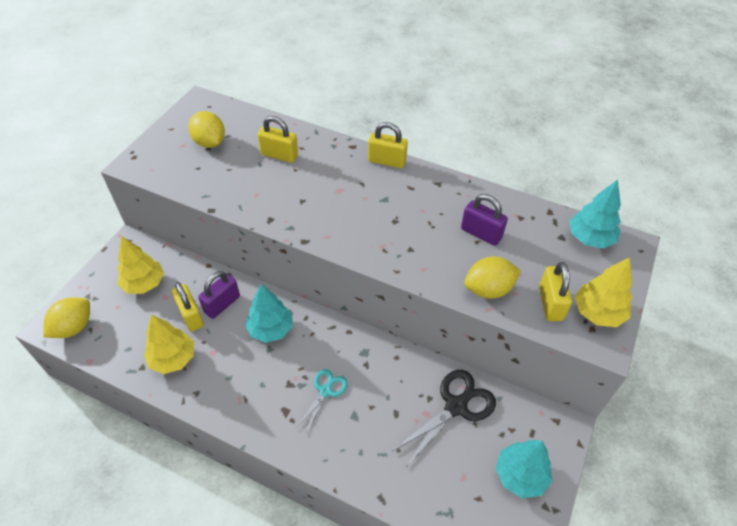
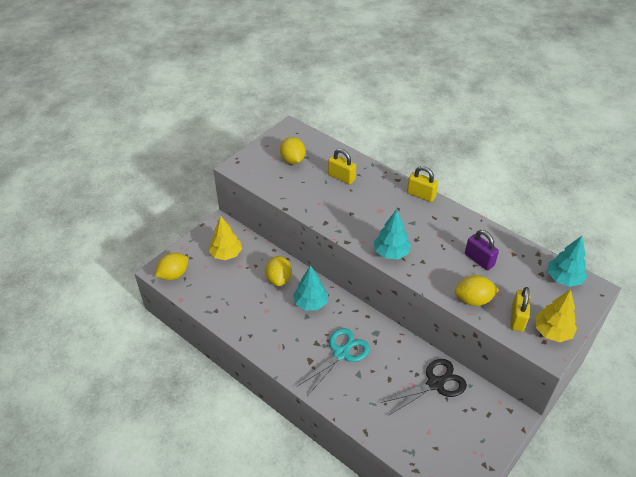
camera: 15 degrees right, 5 degrees down
yellow tree [144,315,194,374] -> none
yellow padlock [172,282,204,332] -> none
purple padlock [198,271,240,319] -> yellow lemon [265,256,292,286]
turquoise scissors [296,369,348,433] -> turquoise scissors [296,328,370,396], size x1.66
turquoise tree [496,440,552,498] -> turquoise tree moved to [374,209,411,259]

